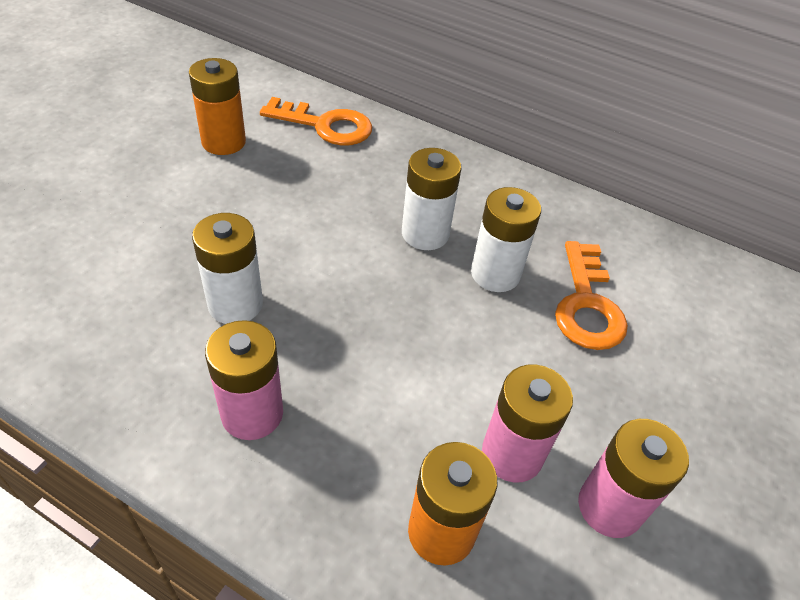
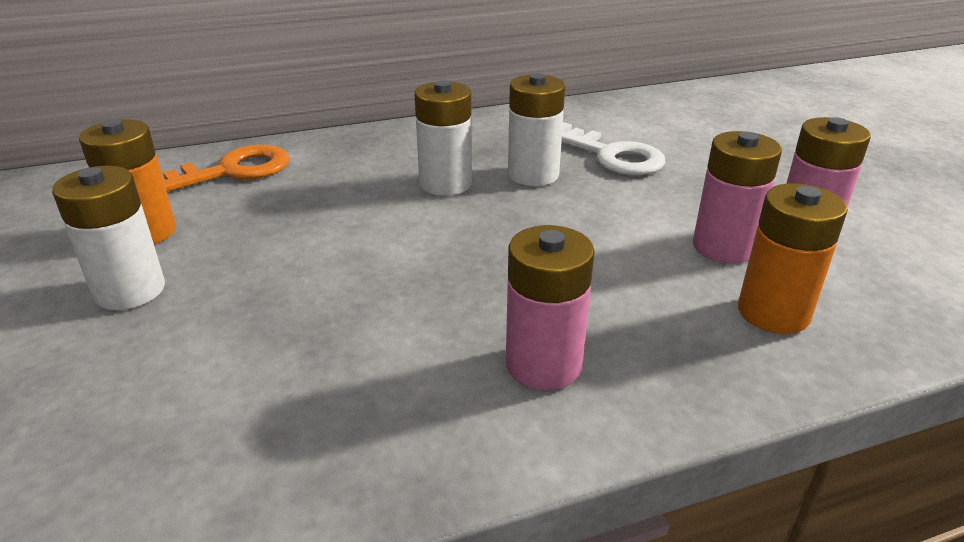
camera: 45 degrees left, 15 degrees down
white battery [192,213,263,324] -> white battery moved to [52,166,165,310]
orange key [555,241,628,350] -> white key [561,122,666,175]

